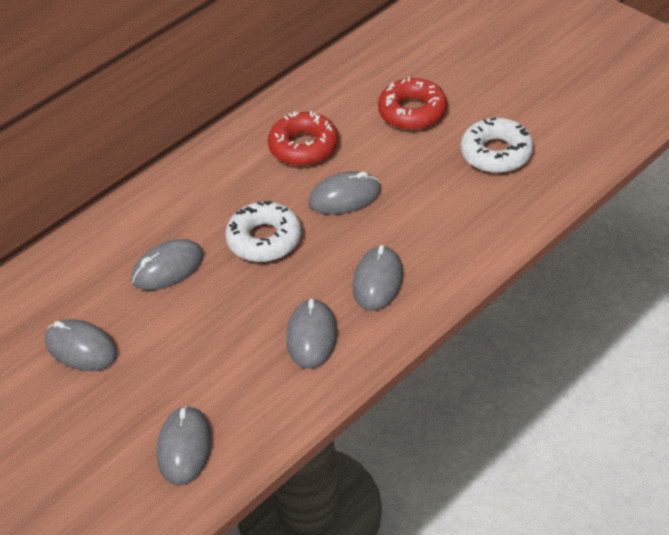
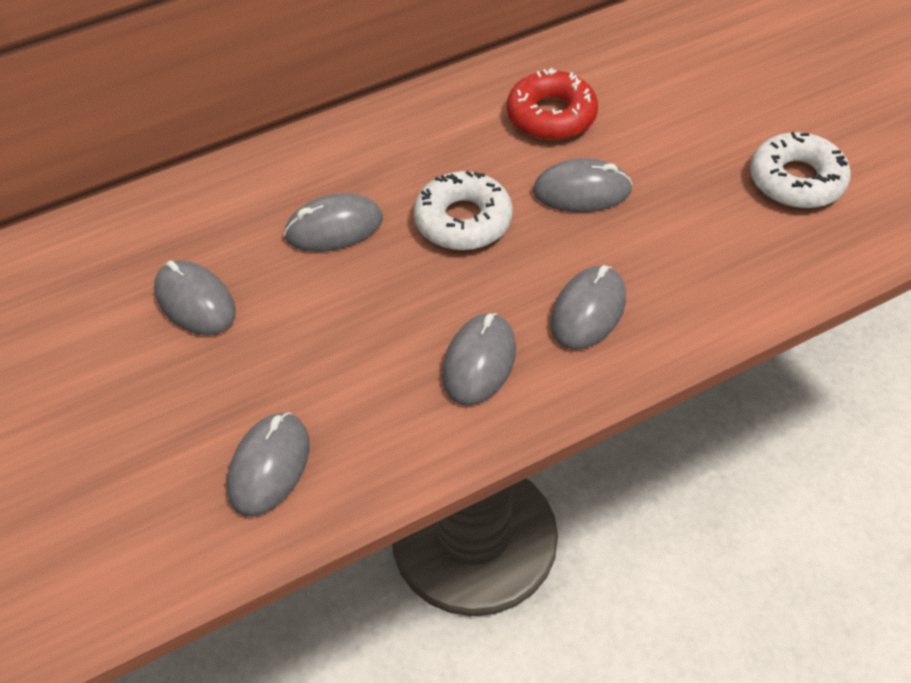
camera: 15 degrees right, 5 degrees up
red donut [378,77,447,130] -> none

